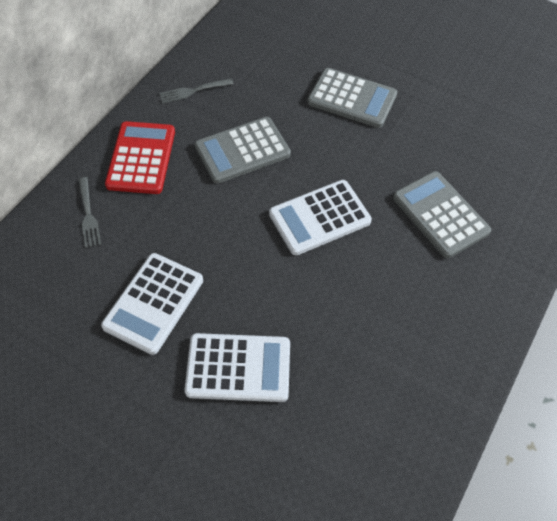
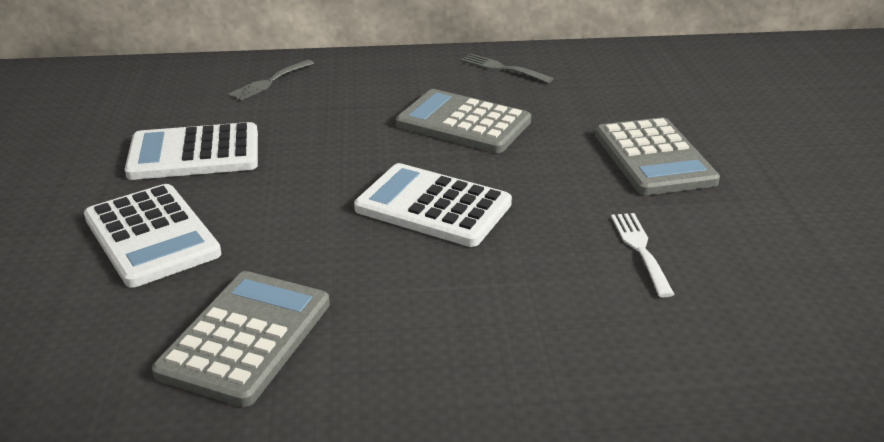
camera: 55 degrees right, 25 degrees down
red calculator [105,121,175,194] -> none
grey calculator [393,171,491,258] -> grey calculator moved to [152,271,330,407]
none -> white fork [611,213,675,297]

